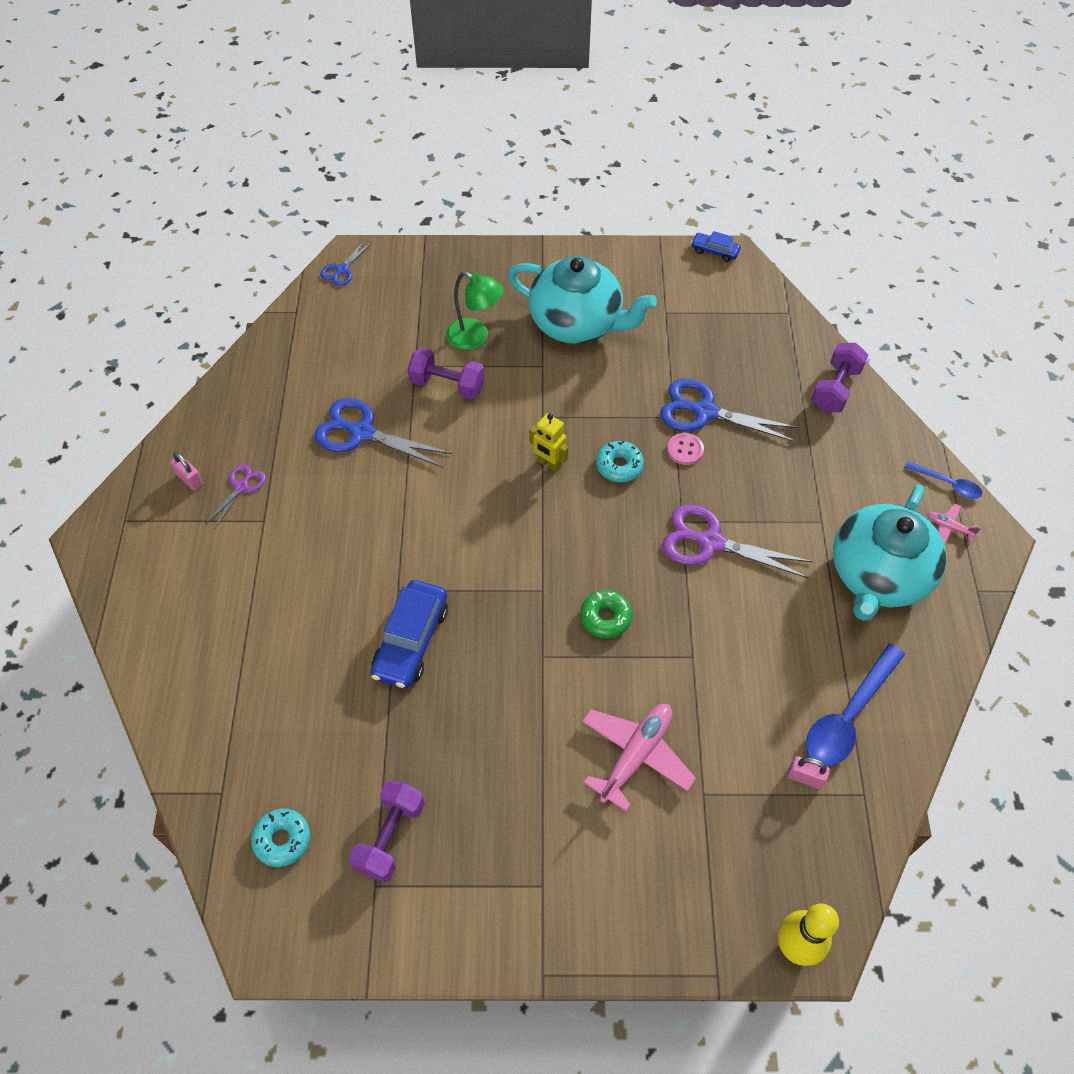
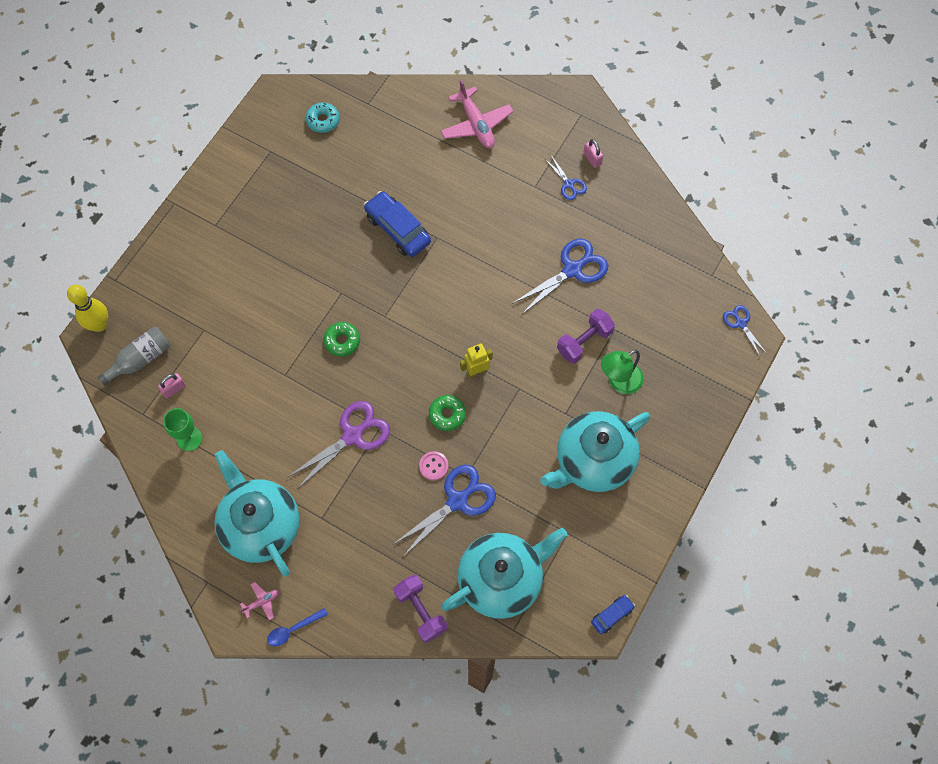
camera: 120 degrees right, 10 degrees up
pink padlock [171,452,203,491] -> pink padlock turned 75 degrees clockwise [583,139,603,168]
purple scissors [206,464,266,528] -> blue scissors [544,155,587,200]
purple dumbbell [349,780,425,882] -> none
pink plane [582,704,696,812] -> pink plane moved to [441,79,514,148]
turquoise donut [596,441,644,483] -> green donut [429,395,466,431]
blue spoon [806,644,905,766] -> green goblet [163,408,203,451]
none -> grey bottle [97,327,170,386]
none -> turquoise teapot [441,528,568,619]

